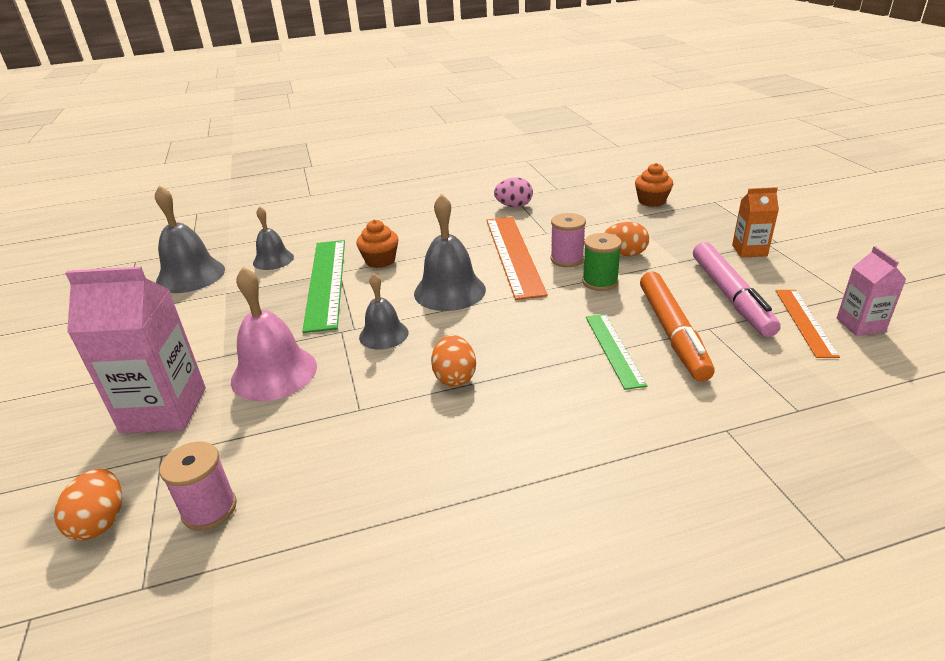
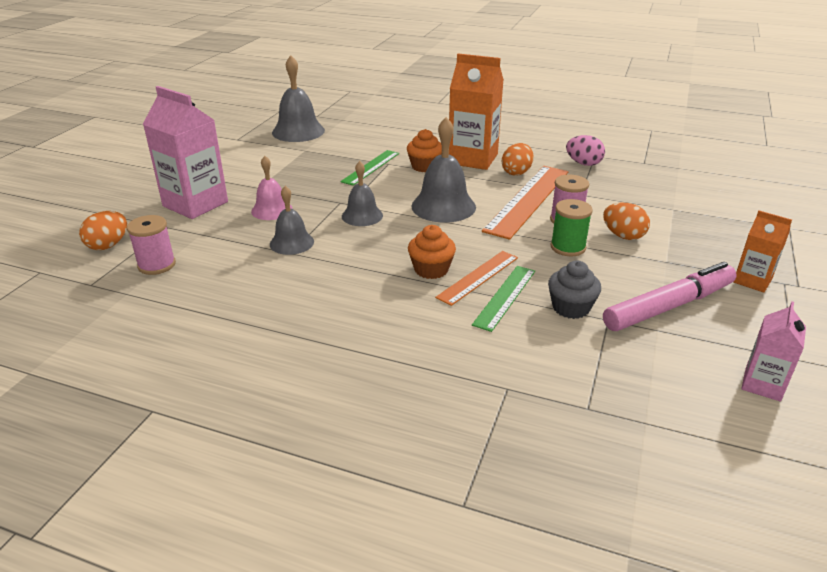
camera: 35 degrees right, 0 degrees up
pink bell [231,267,317,401] -> pink bell [251,156,293,220], size x0.62
grey bell [253,206,294,270] -> grey bell moved to [270,186,314,255]
green ruler [302,240,345,333] -> green ruler [340,150,399,186], size x0.58
orange egg [431,335,476,387] -> orange egg moved to [502,143,533,176]
orange cupcake [635,163,673,207] -> orange cupcake moved to [408,225,456,279]
orange marker [640,271,715,382] -> grey cupcake [548,260,601,319]
pink marker [693,242,781,337] -> pink marker turned 150 degrees counterclockwise [603,262,737,331]
orange ruler [776,290,840,358] -> orange ruler moved to [435,251,518,306]
none -> orange carton [449,53,504,170]

